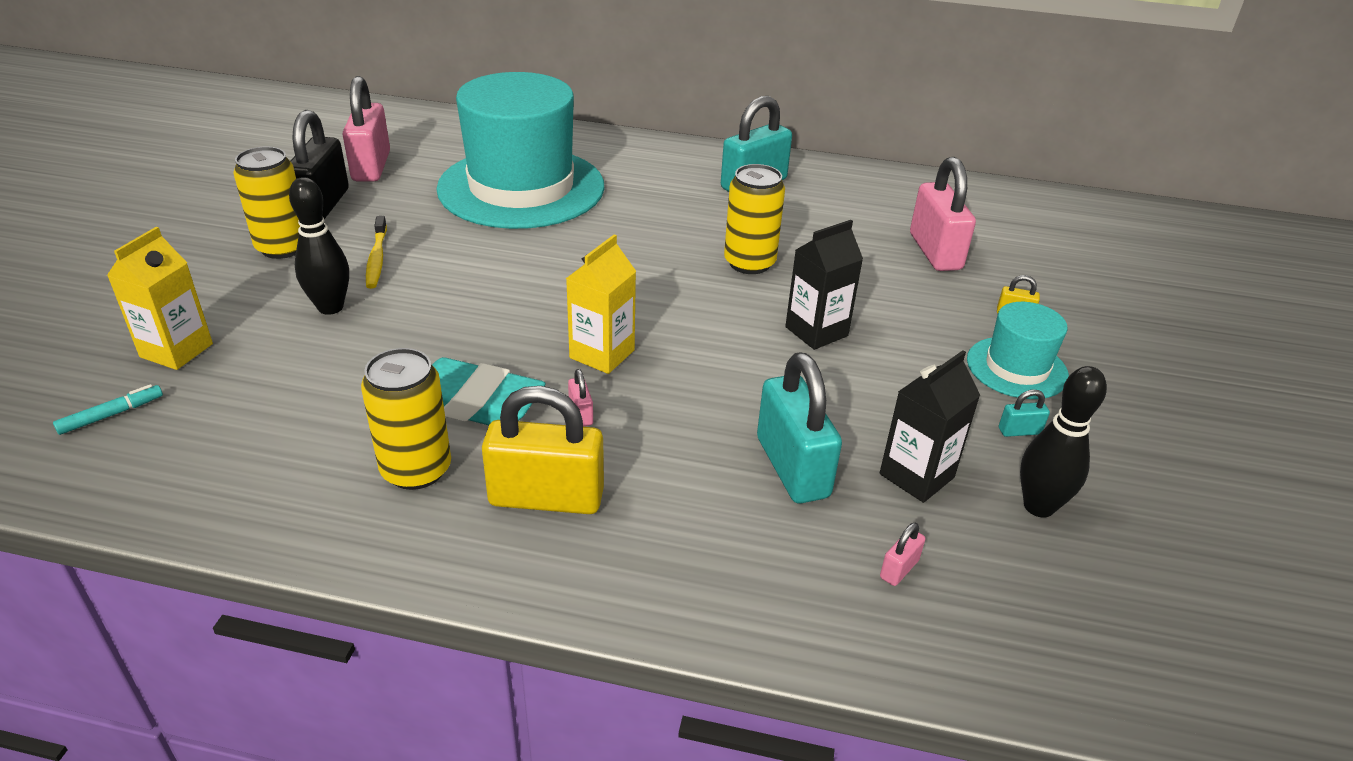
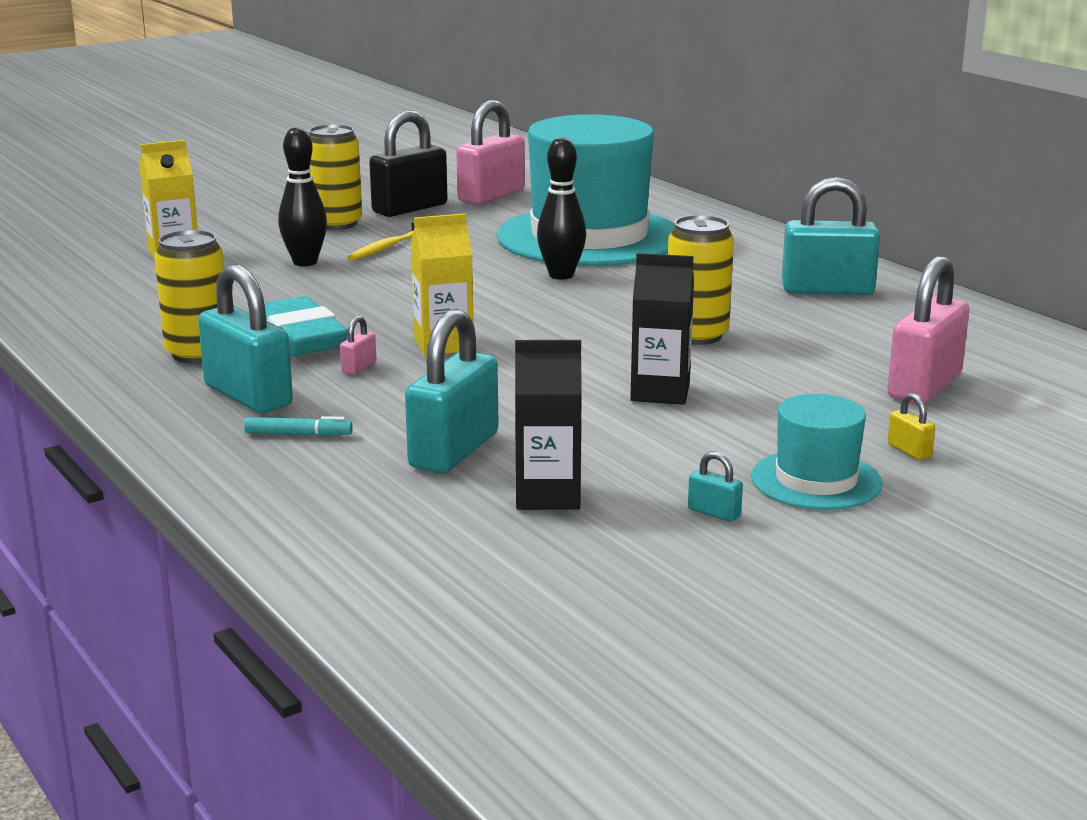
camera: 45 degrees right, 15 degrees down
turquoise marker [53,384,163,435] -> turquoise marker moved to [244,416,353,436]
yellow padlock [482,386,604,514] -> turquoise padlock [198,264,293,413]
pink padlock [880,522,925,586] -> none
black bowling pin [1020,366,1107,518] -> black bowling pin moved to [537,137,586,280]

